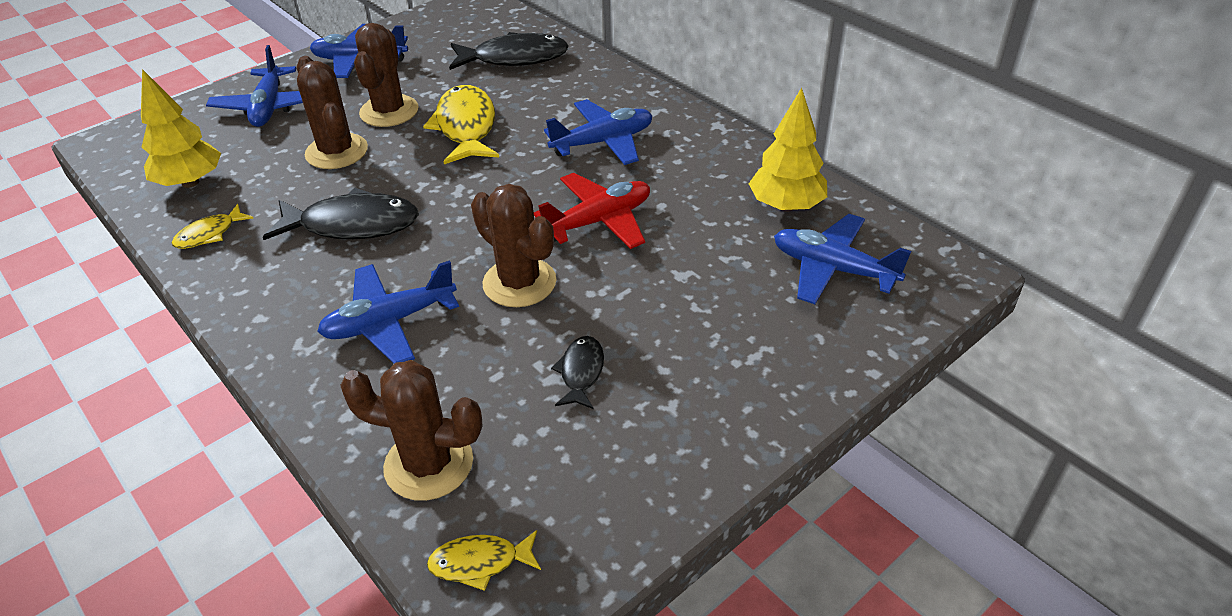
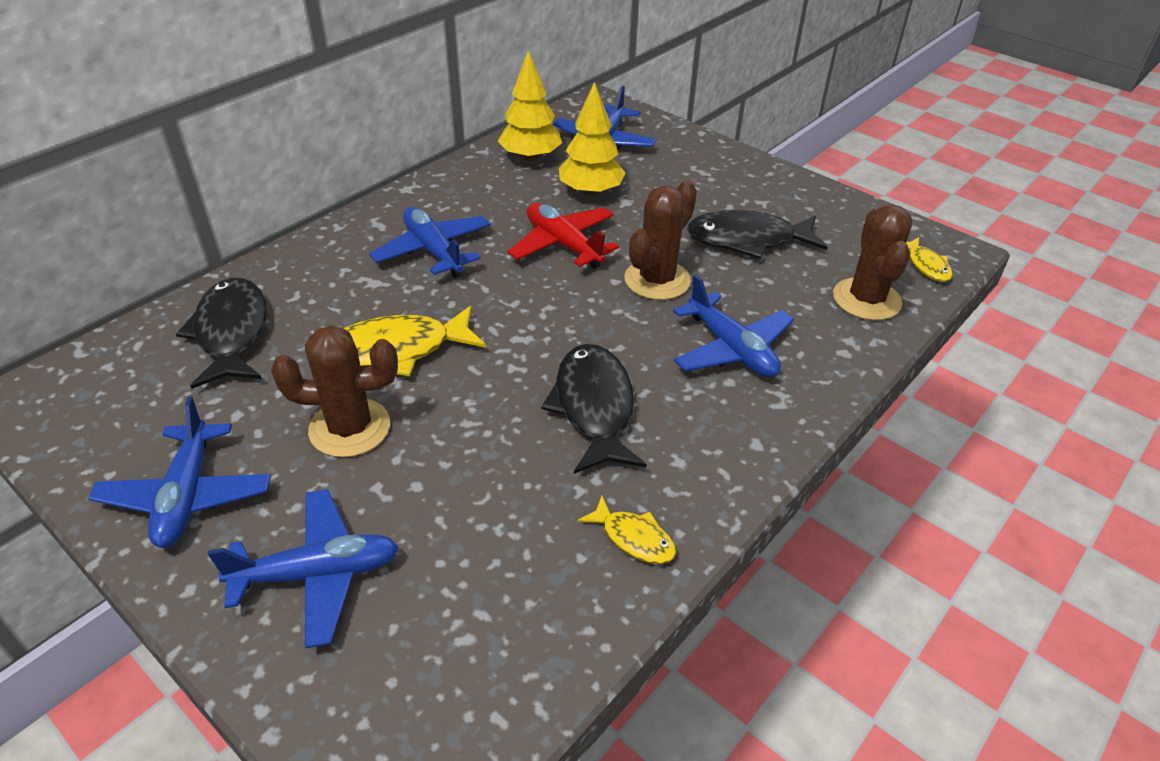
camera: 100 degrees left, 0 degrees up
yellow tree [141,69,221,188] -> yellow tree moved to [559,82,626,196]
brown cactus [297,56,368,169] -> none
black fish [551,336,604,409] -> black fish [687,210,827,259], size x1.90

